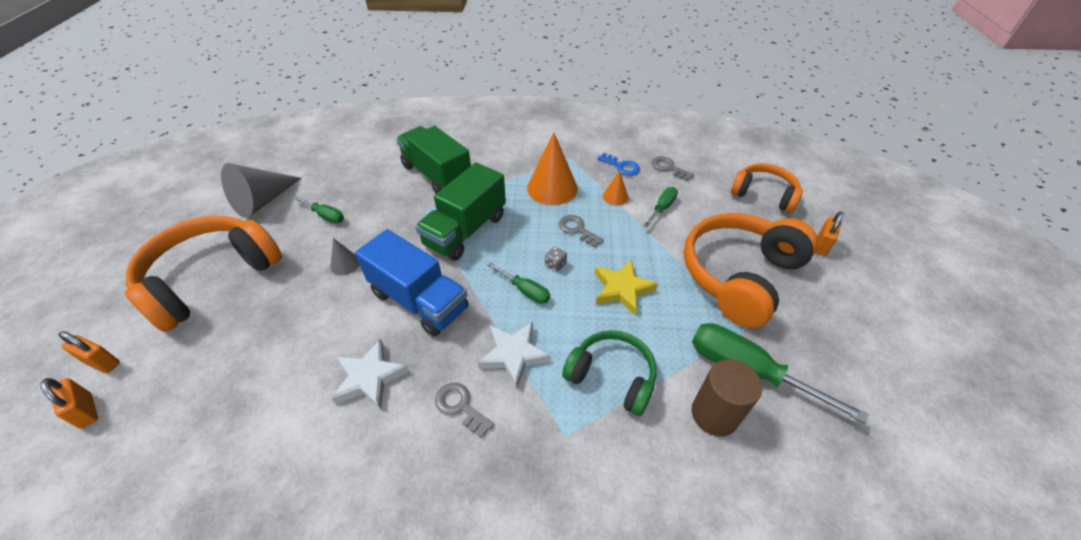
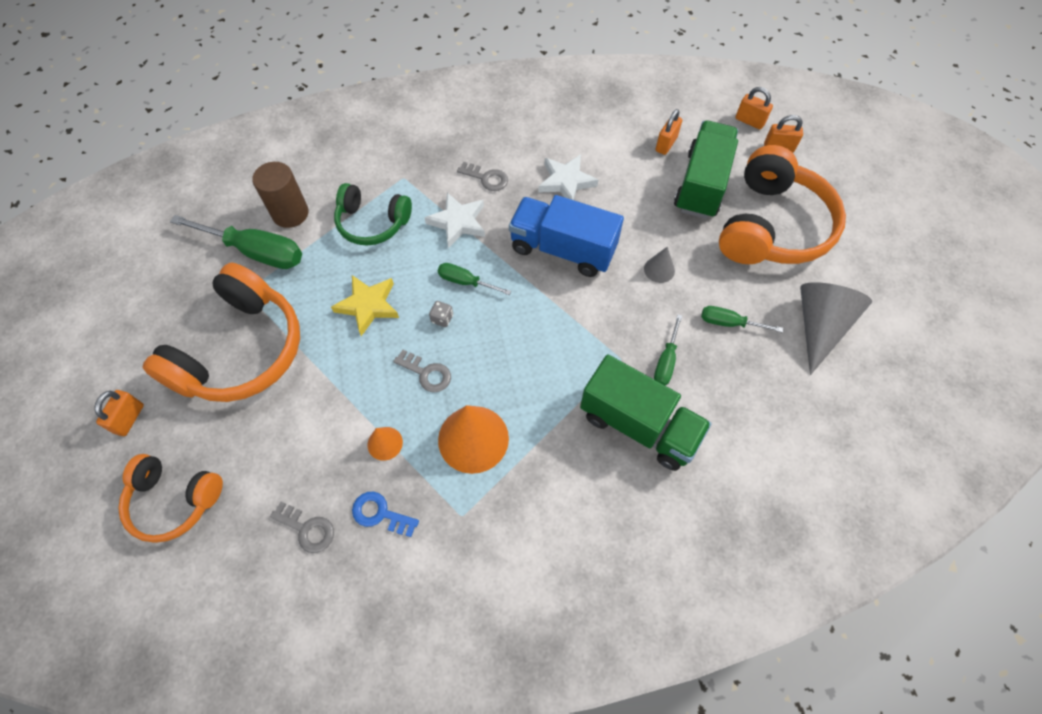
camera: 165 degrees right, 15 degrees up
green truck [415,163,506,261] -> green truck moved to [674,120,738,219]
green screwdriver [643,187,678,227] -> green screwdriver moved to [654,314,682,386]
none -> orange padlock [655,109,682,155]

